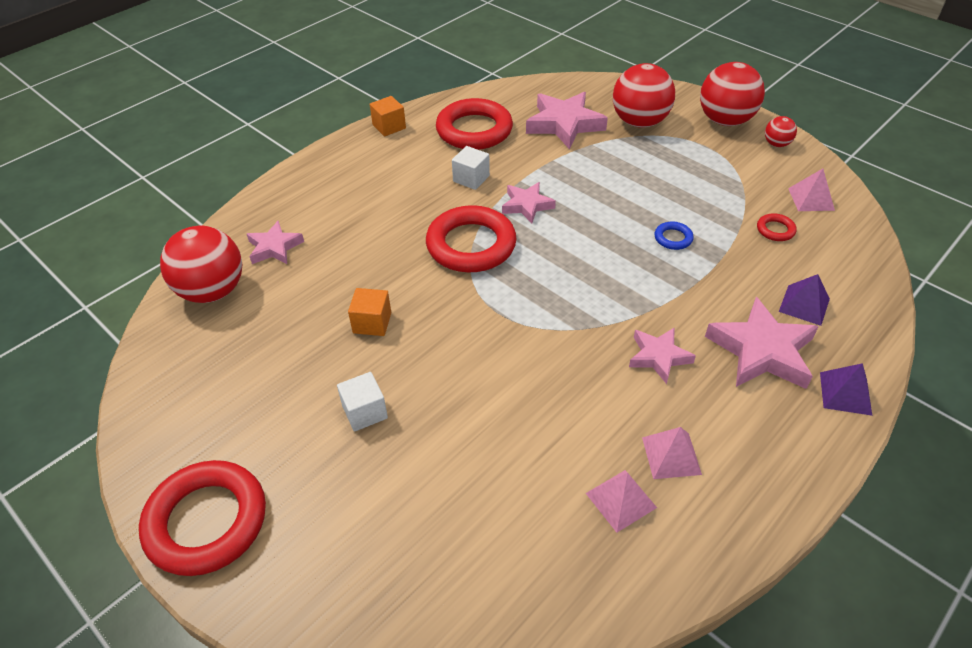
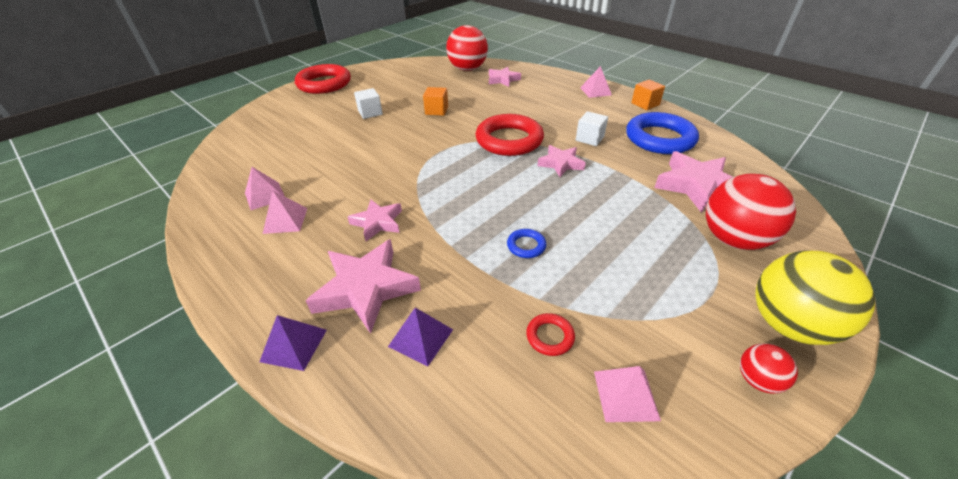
camera: 90 degrees right, 5 degrees down
red ring [436,98,513,150] -> blue ring [626,112,699,154]
red ball [700,62,765,126] -> yellow ball [756,250,875,345]
none -> pink pyramid [580,66,612,98]

